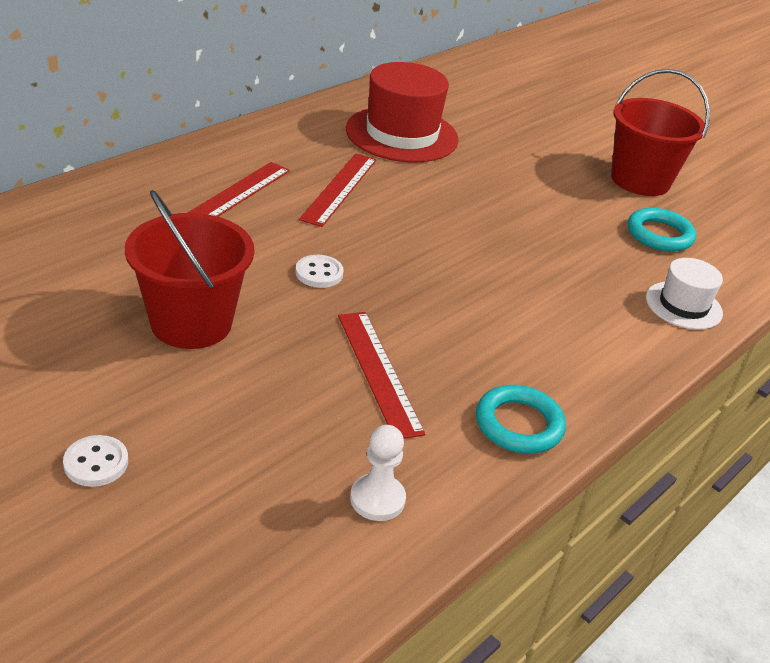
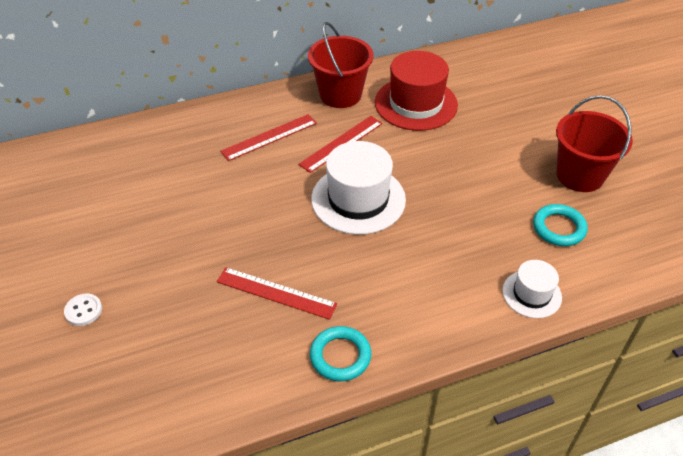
camera: 30 degrees right, 10 degrees up
red bucket [125,190,254,349] -> red bucket moved to [308,22,374,108]
white button [295,255,344,288] -> none
red ruler [338,312,425,439] -> red ruler turned 75 degrees counterclockwise [217,267,337,320]
white pawn [350,425,406,521] -> none
none -> white hat [311,141,406,235]

